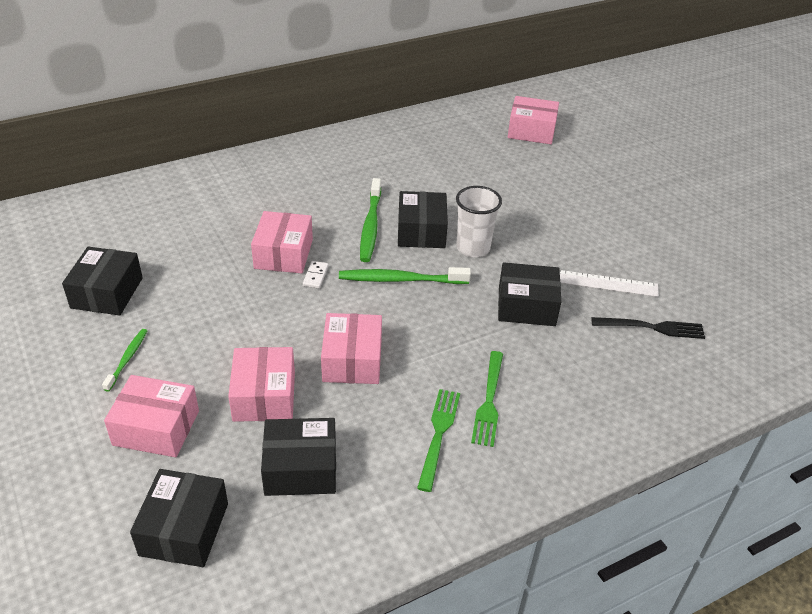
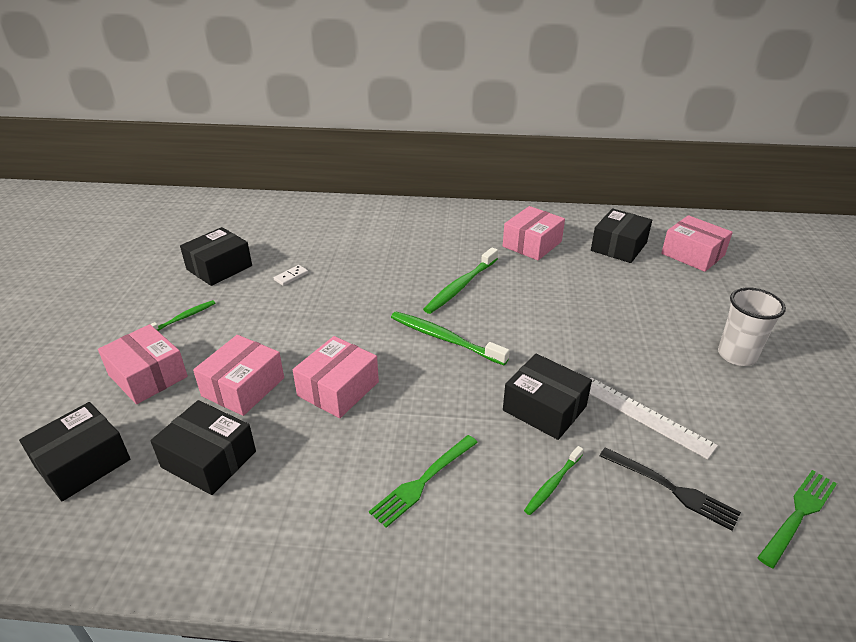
camera: 35 degrees right, 5 degrees down
pink box [251,211,313,273] -> pink box moved to [503,206,565,260]
white domino [303,261,328,288] -> white domino moved to [274,265,308,286]
black box [398,191,448,248] -> black box moved to [591,208,652,263]
green fork [417,389,460,492] -> green fork moved to [757,470,837,568]
white cup [456,186,502,257] -> white cup moved to [718,287,786,366]
none -> green toothbrush [524,446,584,515]

